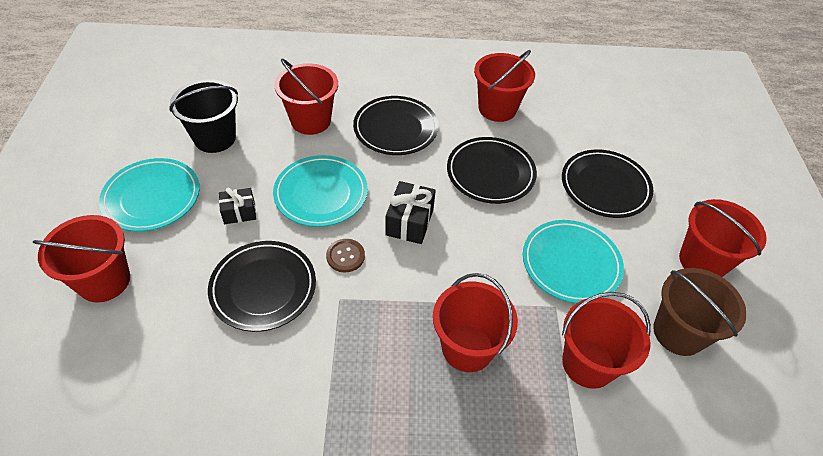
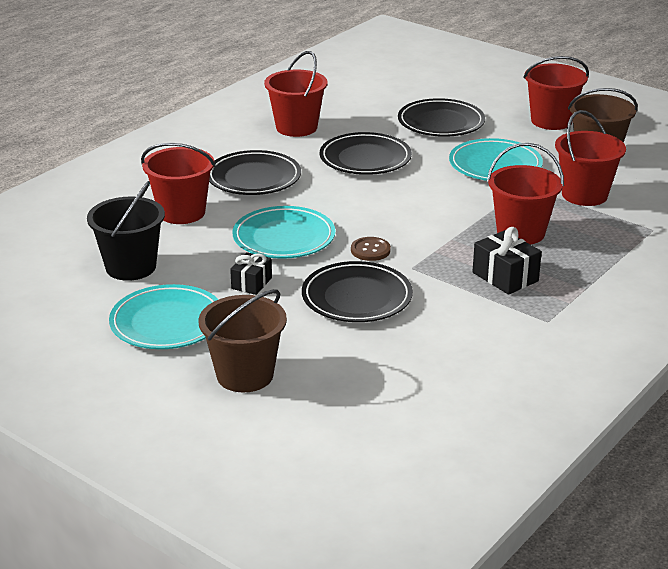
camera: 50 degrees left, 20 degrees down
red bucket [33,215,130,303] -> brown bucket [198,289,287,392]
black gift [385,181,436,244] -> black gift moved to [473,227,542,295]

